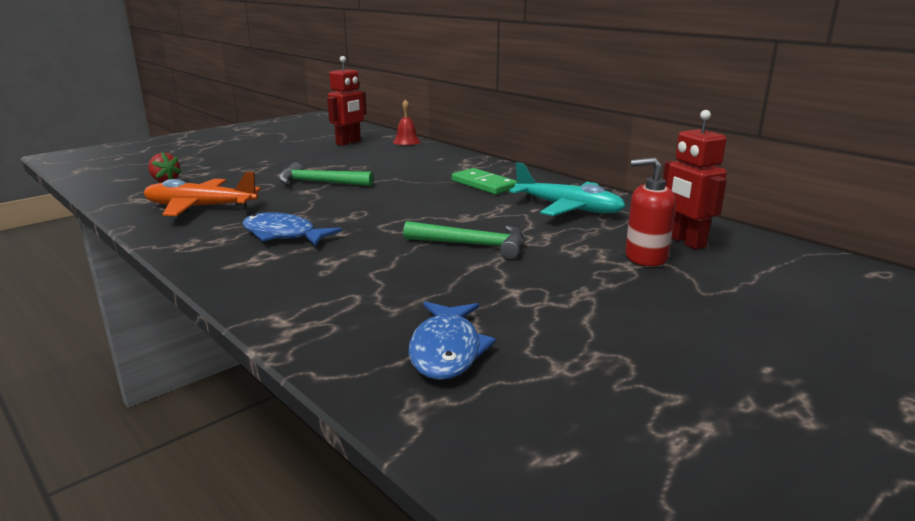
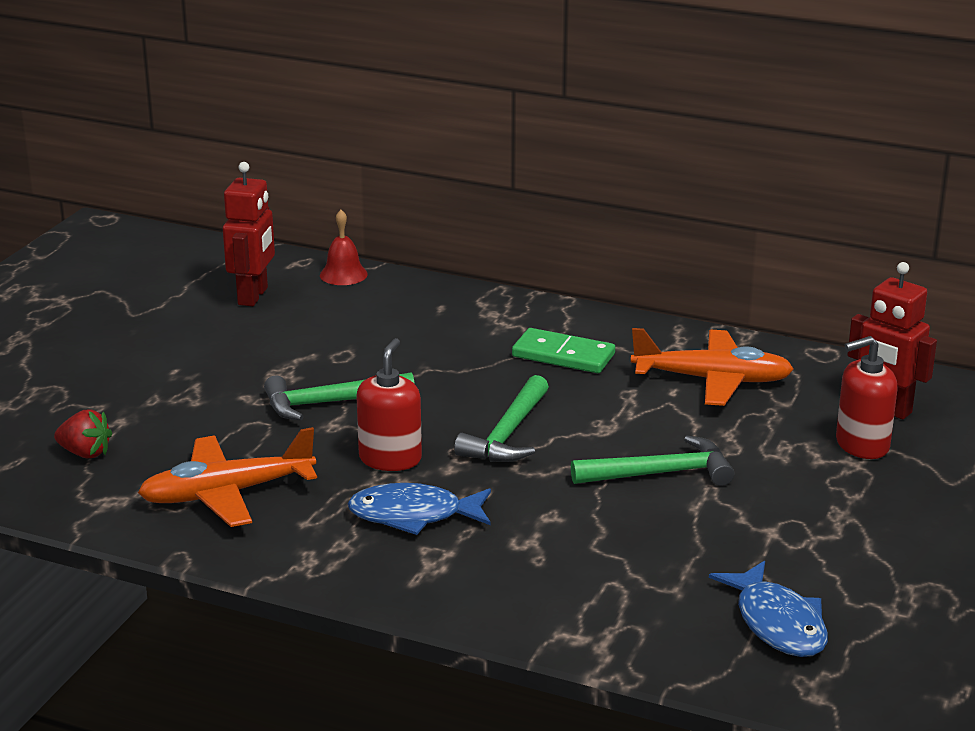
camera: 25 degrees left, 5 degrees up
turquoise plane [509,162,625,217] -> orange plane [631,328,794,406]
none -> red soap dispenser [356,338,422,471]
none -> green hammer [454,375,549,462]

